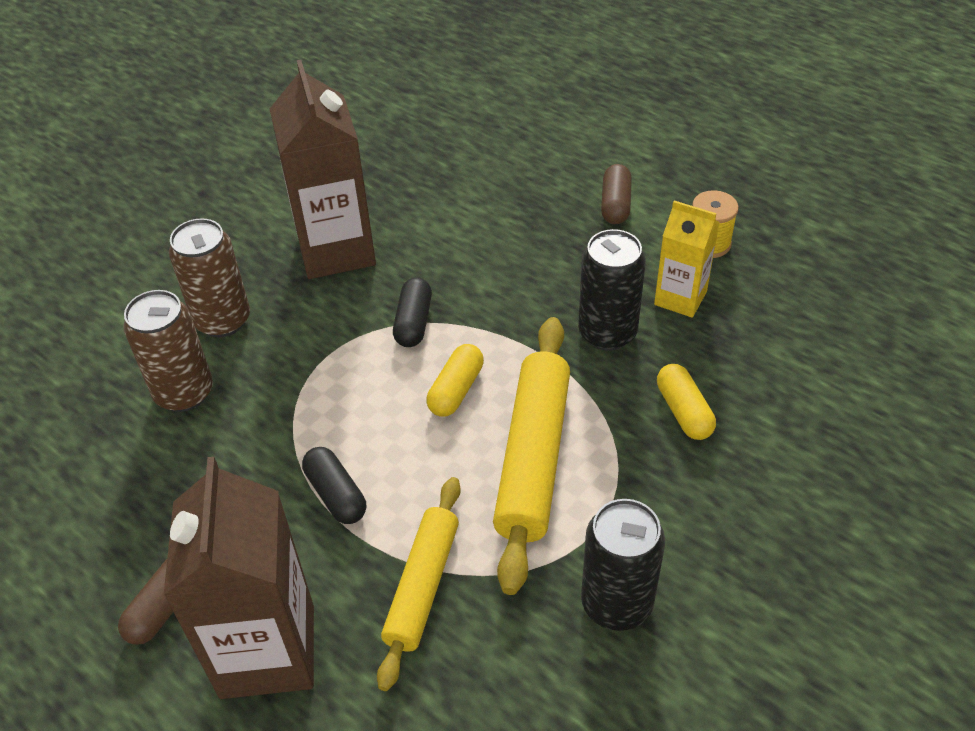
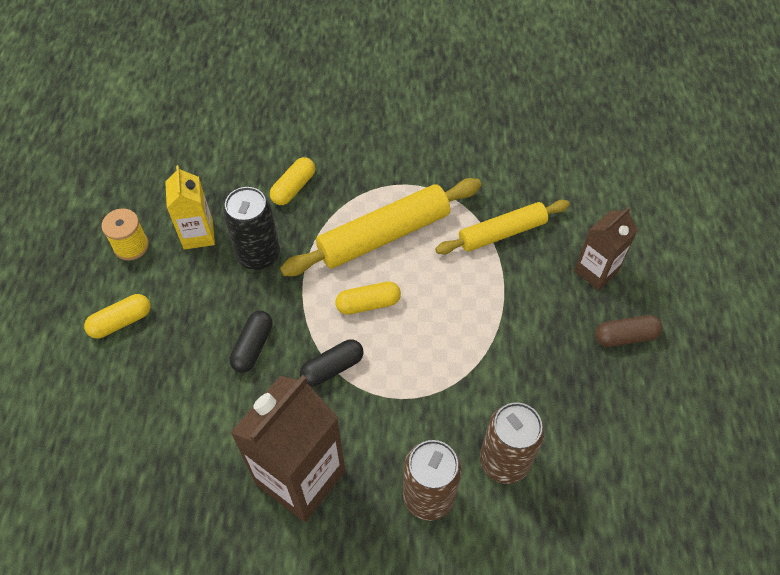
camera: 130 degrees left, 10 degrees up
brown carton [163,457,314,699] -> brown carton [574,207,638,290], size x0.57
black capsule [302,447,366,524] -> black capsule moved to [229,311,273,373]
black can [581,499,665,631] -> none
brown capsule [601,164,632,224] -> yellow capsule [84,294,150,338]

